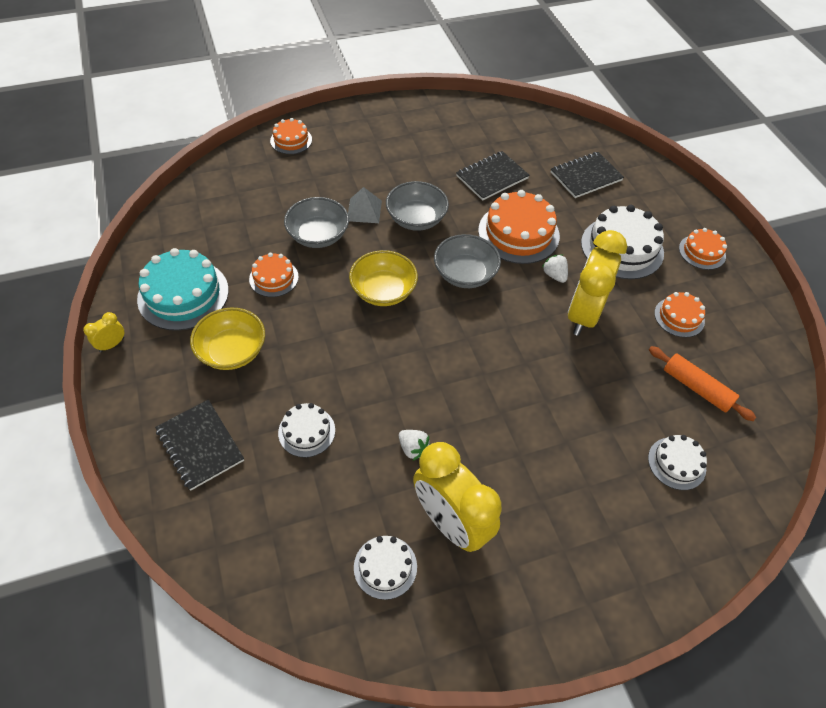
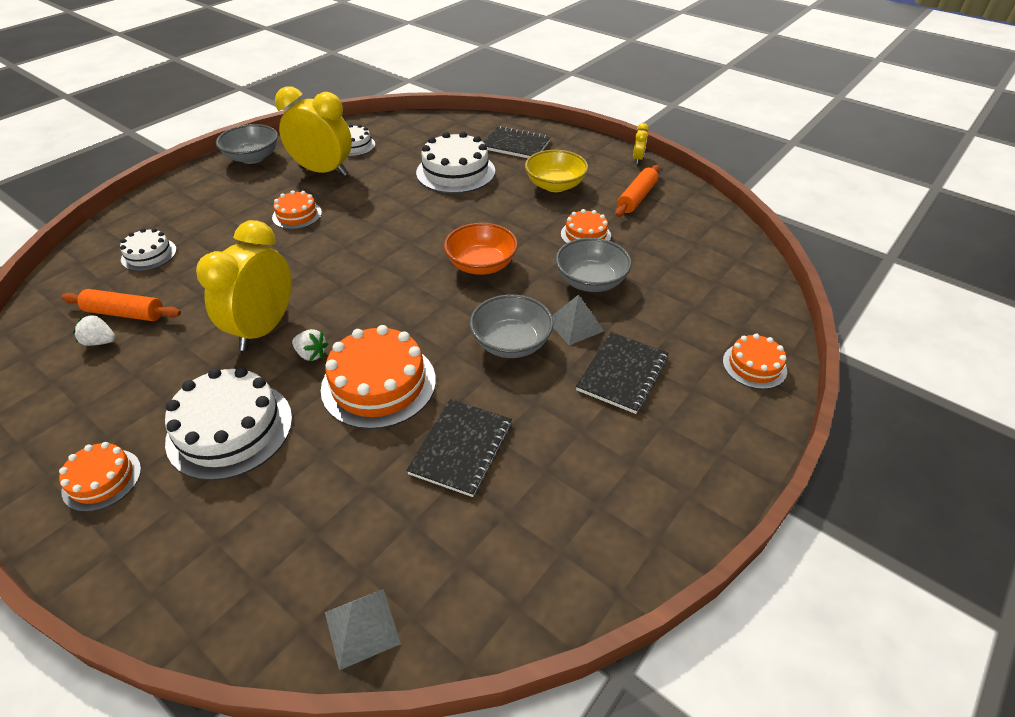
camera: 150 degrees right, 10 degrees down
turquoise cake [137,248,229,331] -> orange rolling pin [615,165,660,217]
white cake [278,403,335,458] -> white cake [416,131,495,194], size x1.78
yellow bowl [349,250,418,306] -> orange bowl [444,223,518,275]
white strawberry [399,430,430,461] -> white strawberry moved to [73,314,115,346]
grey bowl [434,234,501,288] -> grey bowl moved to [216,124,278,164]
black notebook [551,152,624,198] -> black notebook moved to [576,332,668,414]
yellow clock [568,230,627,336] -> yellow clock turned 150 degrees counterclockwise [196,220,291,351]
orange cake [654,292,705,338] -> orange cake moved to [272,190,322,229]
none -> grey pyramid [325,589,401,670]

